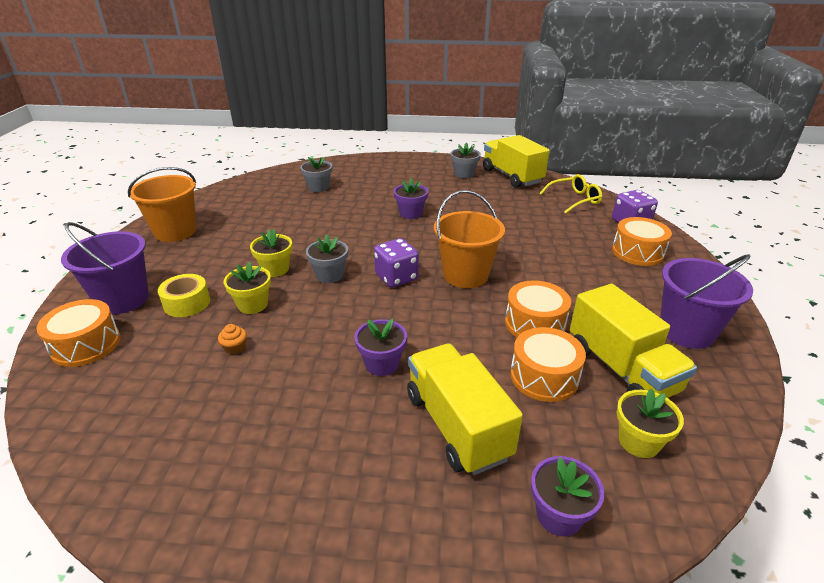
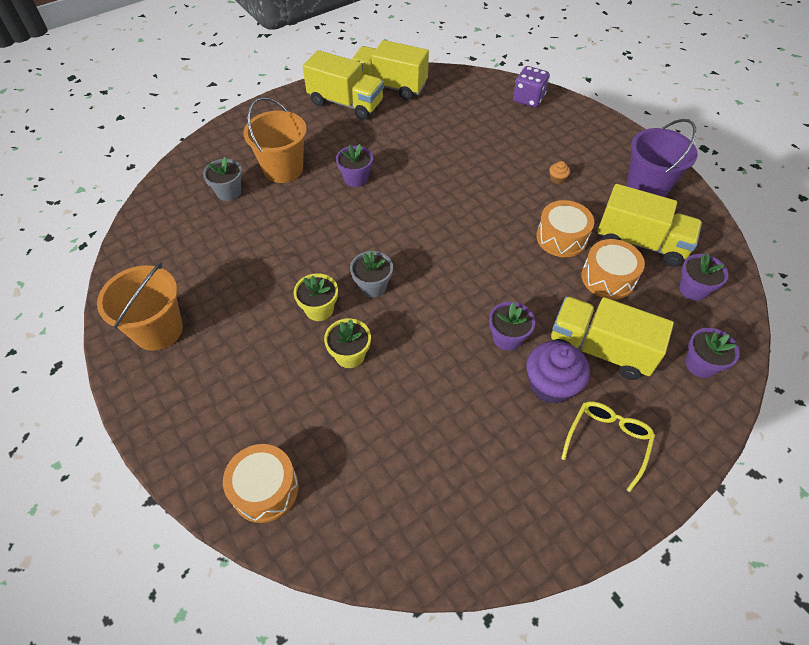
camera: 40 degrees left, 20 degrees up
purple bucket [61,222,149,314] -> none
yellow tape [158,274,210,317] -> none
orange cupcake [218,324,247,354] -> orange cupcake moved to [549,161,570,184]
purple dice [374,238,419,288] -> none
orange bucket [434,190,505,288] -> orange bucket moved to [243,97,307,183]
grey flower pot [450,142,481,178] -> yellow truck [303,50,384,120]
yellow glasses [539,174,602,214] -> yellow glasses moved to [561,401,655,492]
orange drum [612,217,672,266] -> none
yellow flower pot [617,389,684,458] -> purple flower pot [679,254,728,301]
none -> purple cupcake [527,341,590,404]

